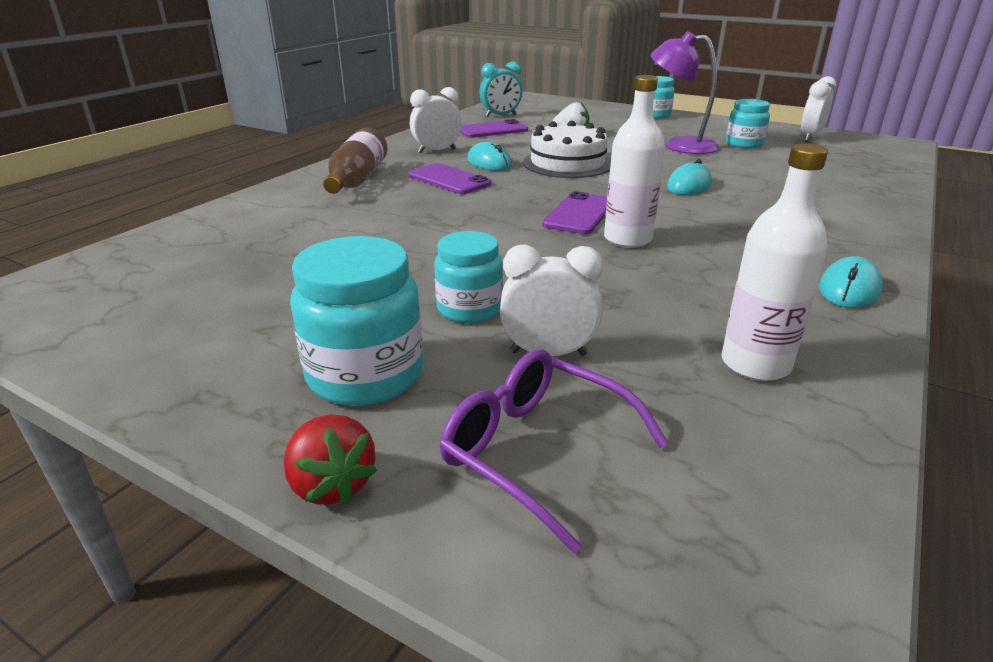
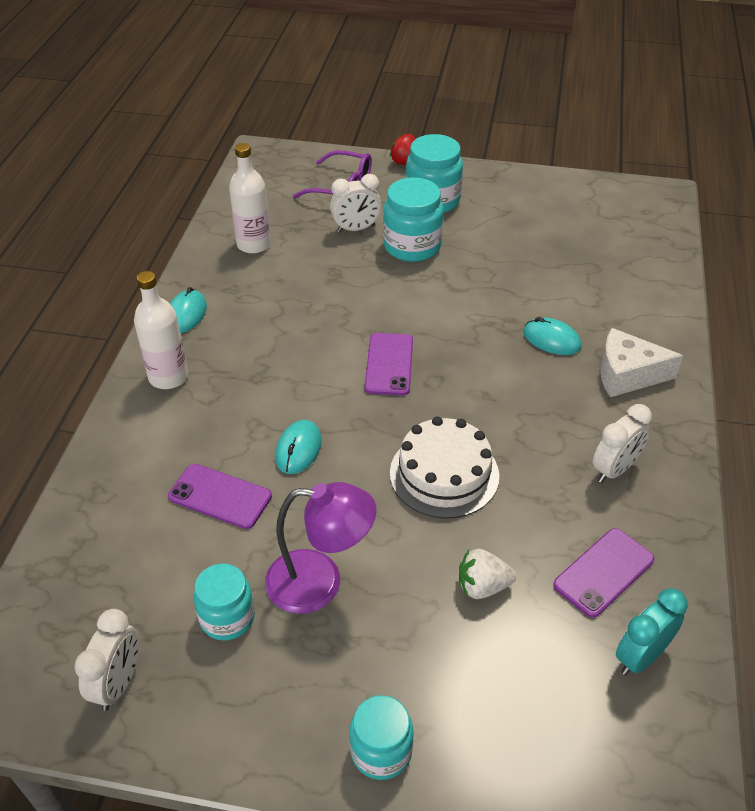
camera: 160 degrees right, 15 degrees up
brown bottle [323,128,388,194] -> white cheese [600,328,683,397]
purple phone [408,163,491,194] -> purple phone moved to [168,464,272,529]
turquoise jar [435,231,503,323] -> turquoise jar [383,177,444,262], size x1.51
turquoise mouse [467,142,512,171] -> turquoise mouse moved to [523,317,582,355]
white bottle [604,75,665,248] -> white bottle moved to [134,271,188,389]

